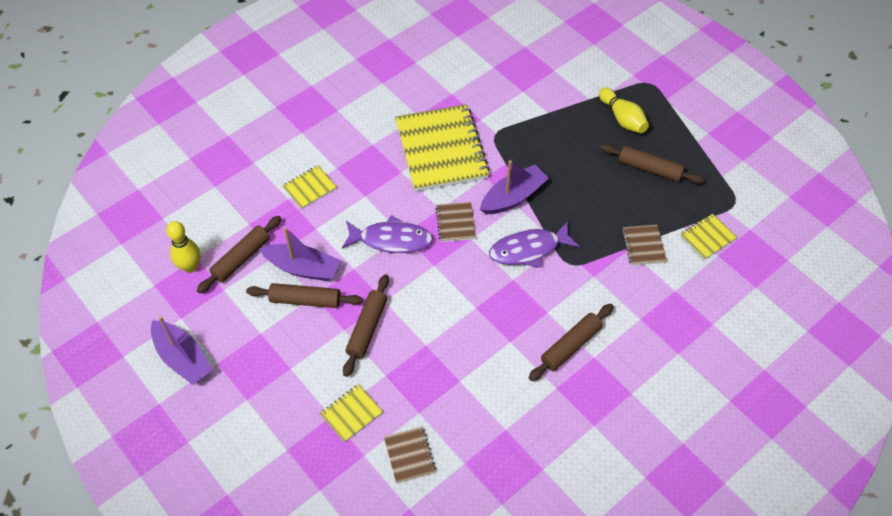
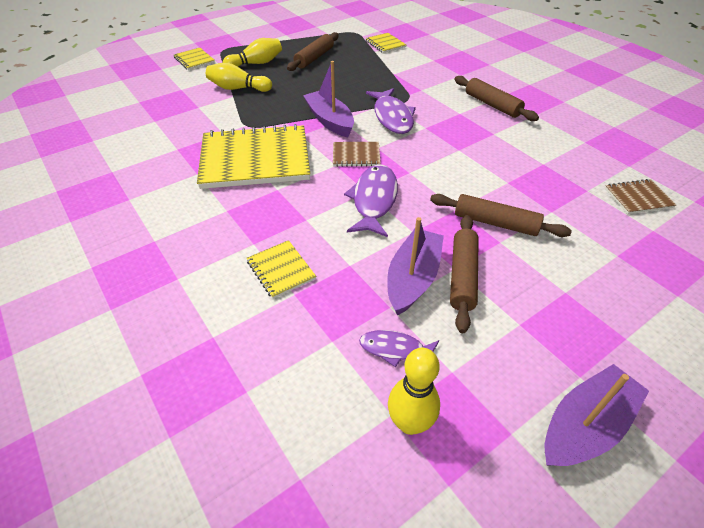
camera: 85 degrees left, 10 degrees down
brown rolling pin [197,216,281,294] -> purple fish [359,330,439,367]
yellow notebook [320,384,383,443] -> yellow notebook moved to [174,48,215,70]
brown notebook [622,225,667,266] -> none
none -> yellow bowling pin [206,63,272,92]

